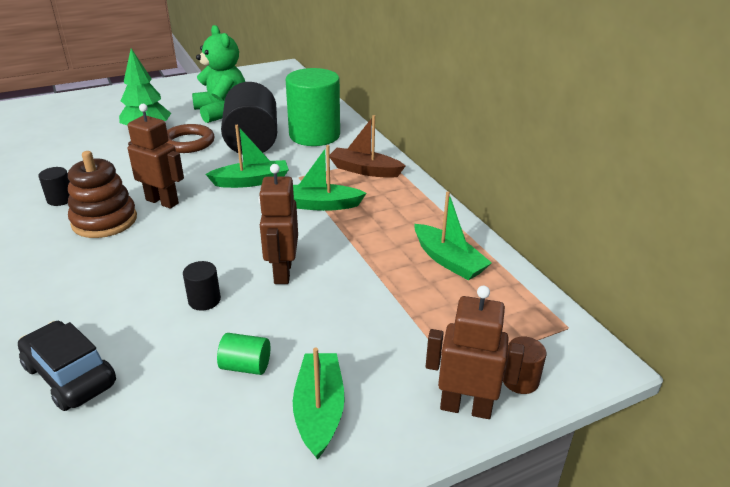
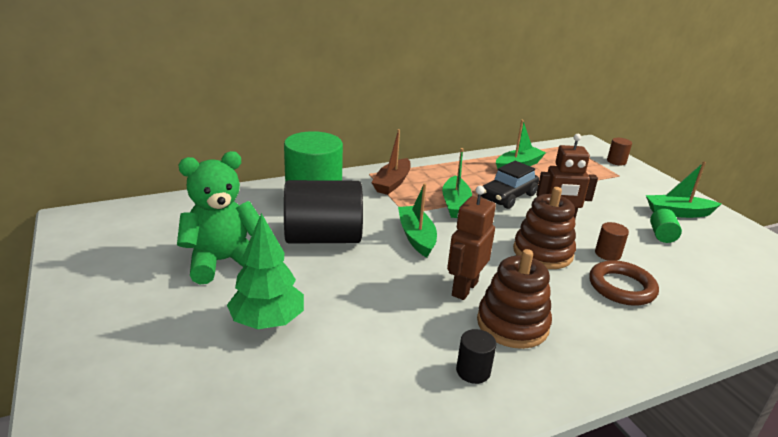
camera: 90 degrees left, 5 degrees down
black car [18,321,116,411] -> black car moved to [481,161,539,209]
brown ring [167,124,215,153] -> brown ring moved to [589,260,659,306]
black cylinder [183,261,221,311] -> brown cylinder [595,222,629,261]
brown robot [426,286,524,419] -> none
none -> brown stacking toy [513,187,576,269]

